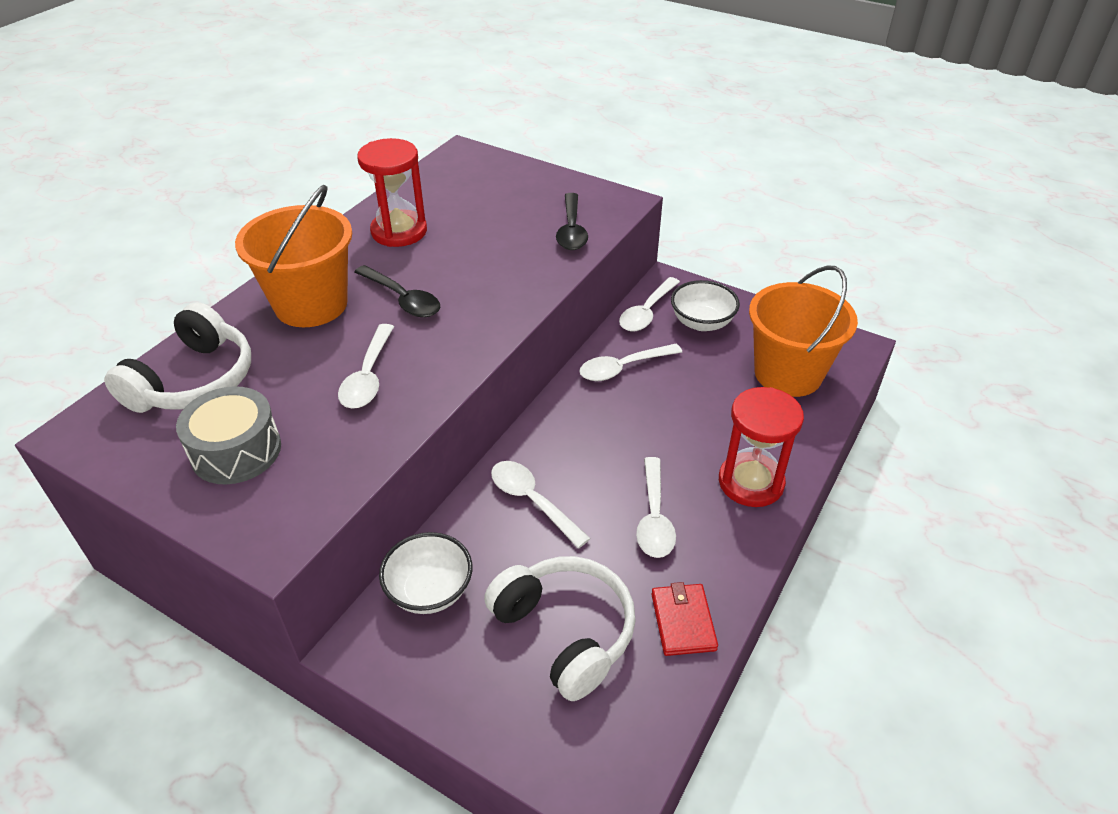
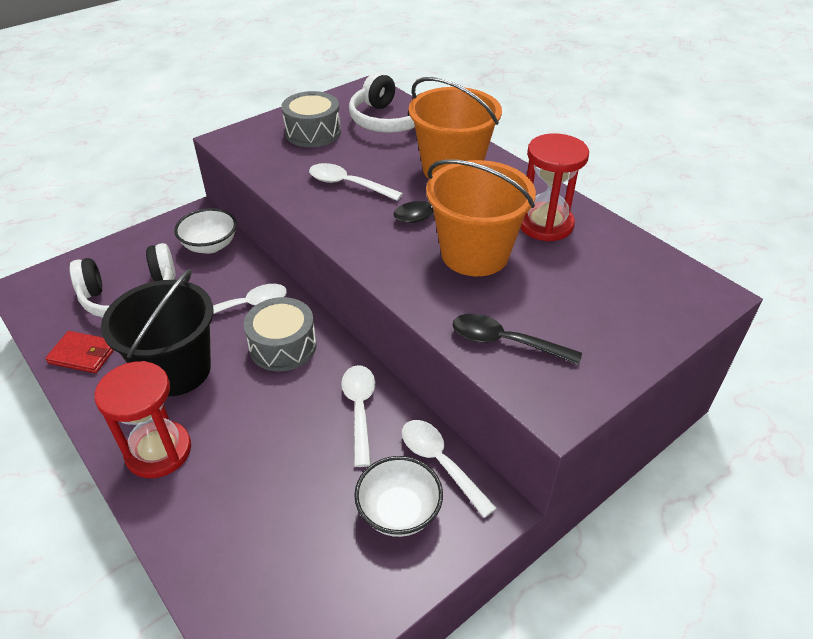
camera: 110 degrees right, 0 degrees up
white spoon [636,457,676,558] -> black bucket [101,269,214,396]
orange bucket [749,265,858,397] -> orange bucket moved to [426,159,536,276]
none -> grey drum [244,297,317,371]

